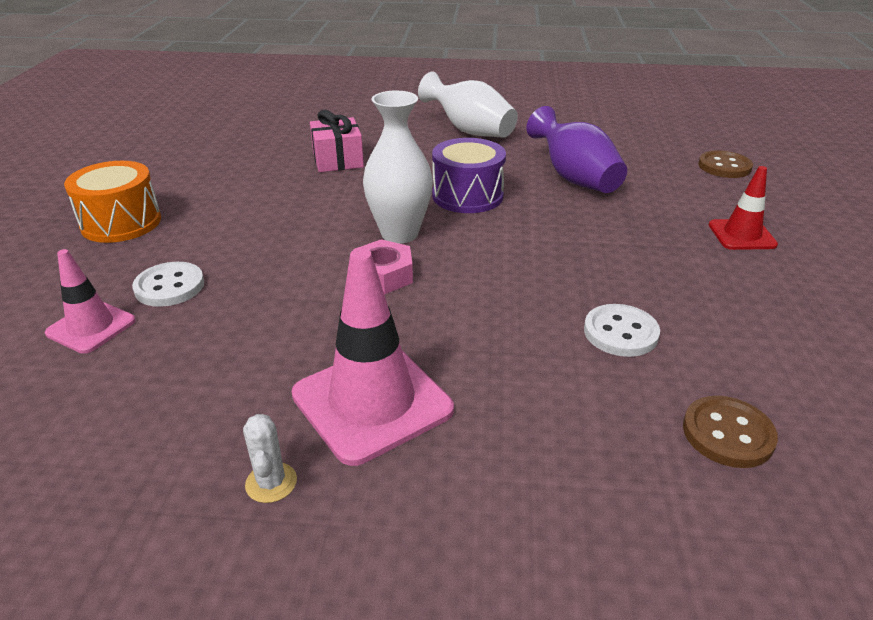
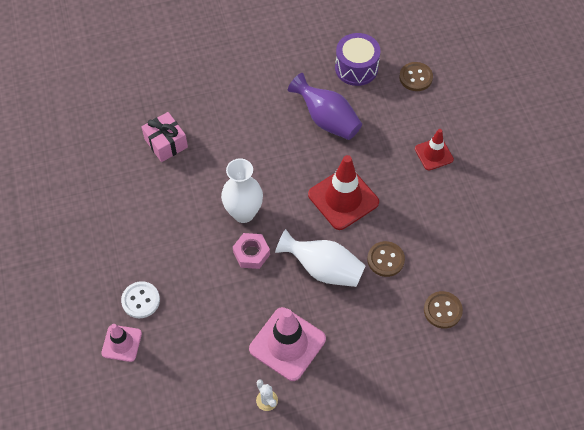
camera: 20 degrees left, 25 degrees up
orange drum [64,161,161,243] -> none
white vase [418,72,518,138] -> white vase moved to [275,229,366,287]
purple drum [432,138,506,213] -> purple drum moved to [335,33,381,86]
white button [584,304,660,357] -> brown button [367,241,405,277]
none -> red traffic cone [308,155,379,230]

